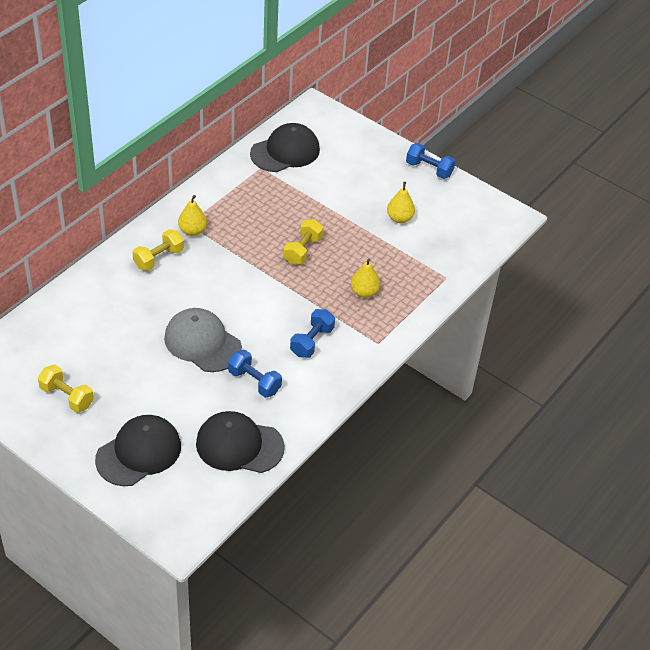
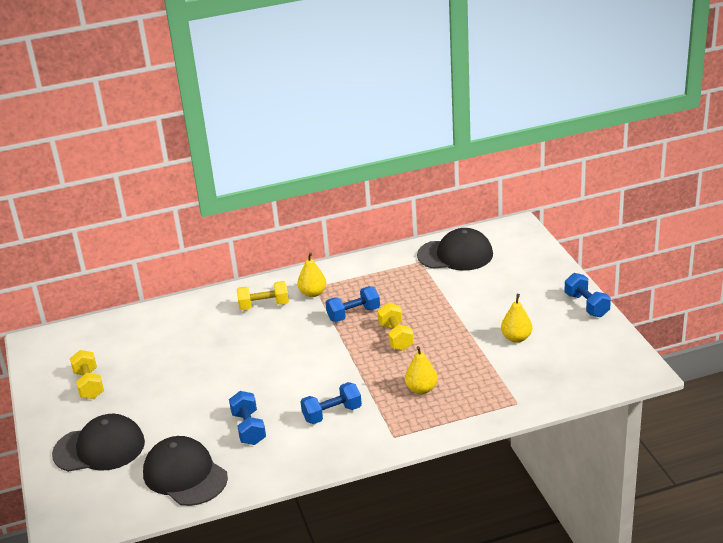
camera: 40 degrees right, 15 degrees down
grey cap [164,308,242,372] -> none
yellow dumbbell [283,219,324,265] -> yellow dumbbell turned 75 degrees counterclockwise [377,303,414,351]
none -> blue dumbbell [325,286,380,322]

